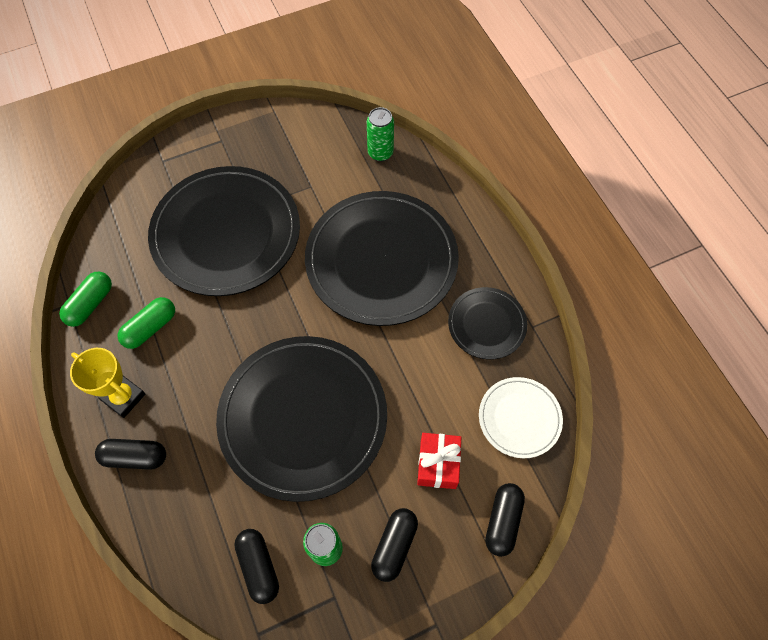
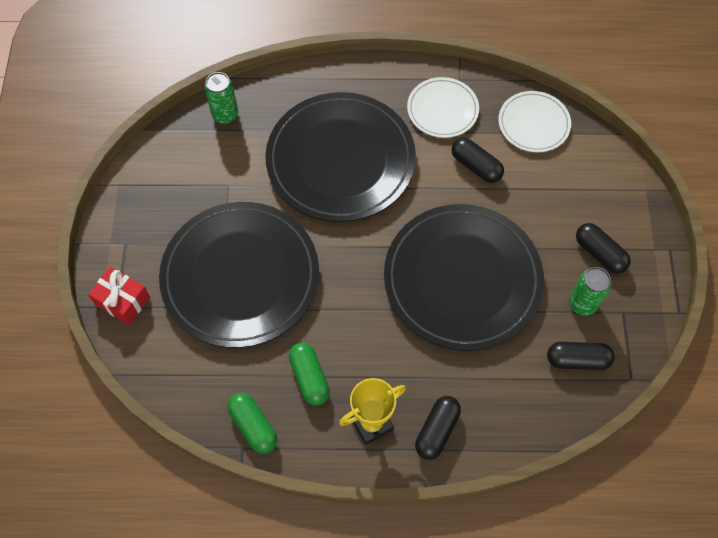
camera: 65 degrees left, 0 degrees up
red gift [417,433,462,489] -> red gift moved to [88,267,150,325]
black plate [448,287,527,360] -> white plate [407,77,479,138]
black capsule [485,483,525,557] -> black capsule moved to [452,138,504,183]

